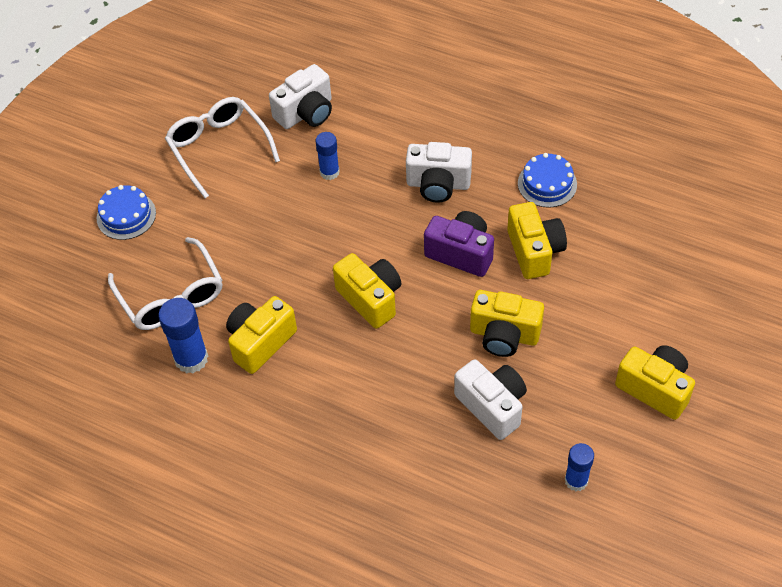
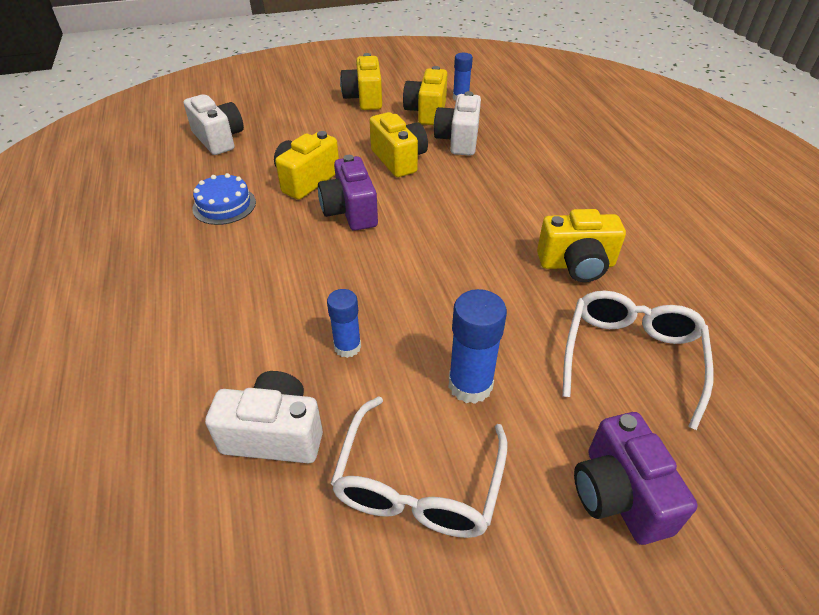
camera: 135 degrees left, 10 degrees down
blue cake [97,185,156,240] -> purple camera [574,412,698,545]
blue glue stick [158,298,208,374] -> blue glue stick moved to [448,289,507,404]
yellow camera [333,253,401,329] -> yellow camera moved to [403,66,447,125]
white camera [406,142,472,203] -> white camera moved to [183,94,244,155]

